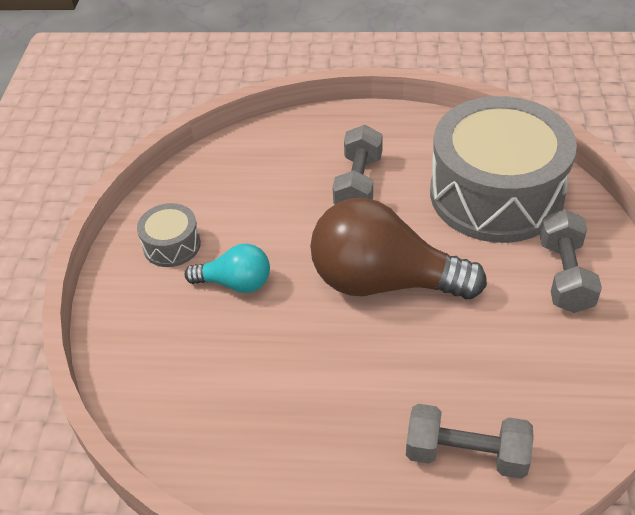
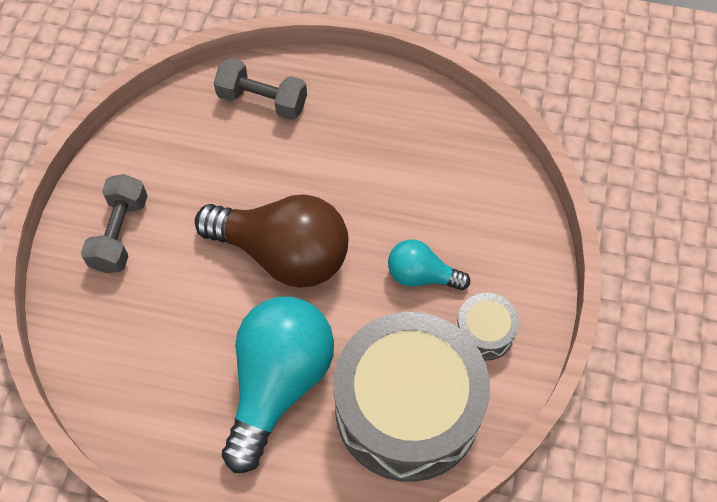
camera: 175 degrees left, 15 degrees up
grey dumbbell [332,125,383,204] -> turquoise light bulb [222,297,334,473]
grey drum [430,96,577,243] -> grey drum moved to [333,312,490,482]

